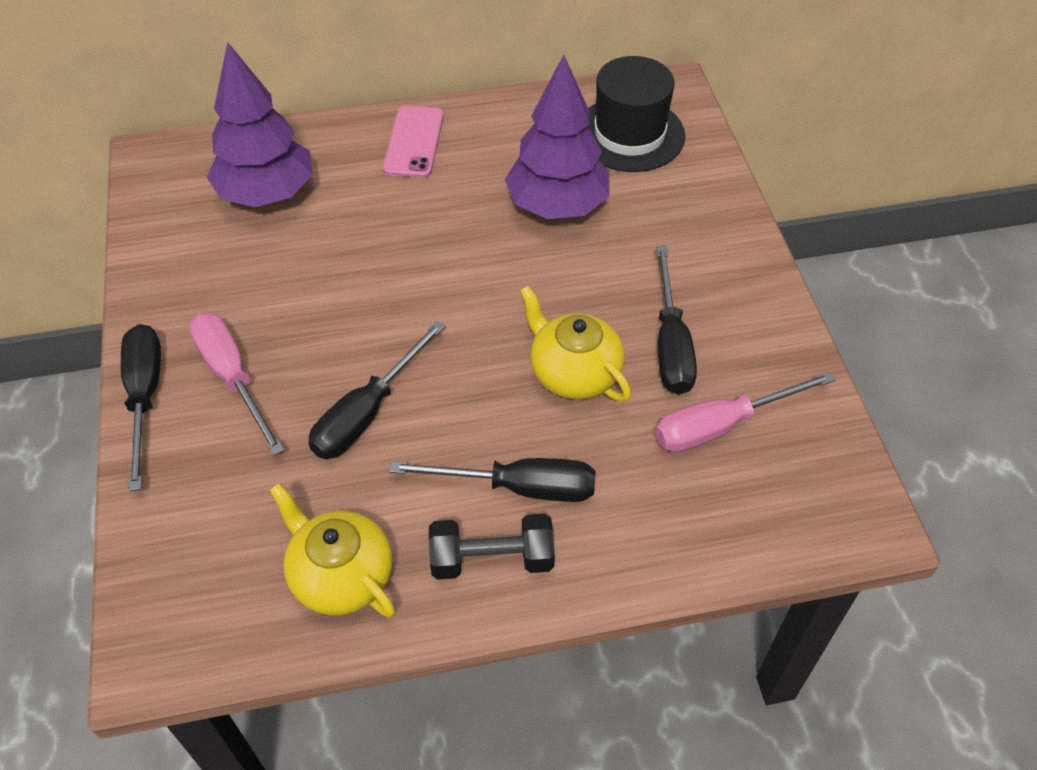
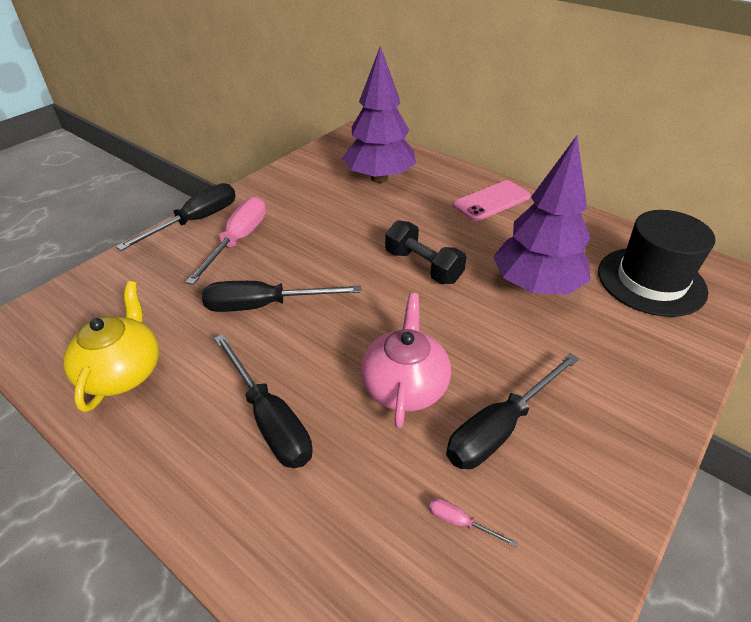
camera: 50 degrees right, 10 degrees down
black dumbbell [429,514,555,580] -> black dumbbell moved to [385,220,466,284]
yellow teapot [520,286,631,402] -> pink teapot [361,293,451,428]
pink screwdriver [655,372,835,452] -> pink screwdriver [429,498,517,547], size x0.41

